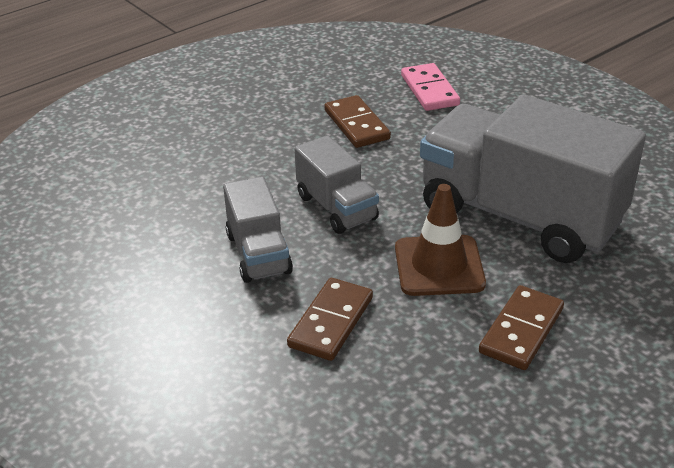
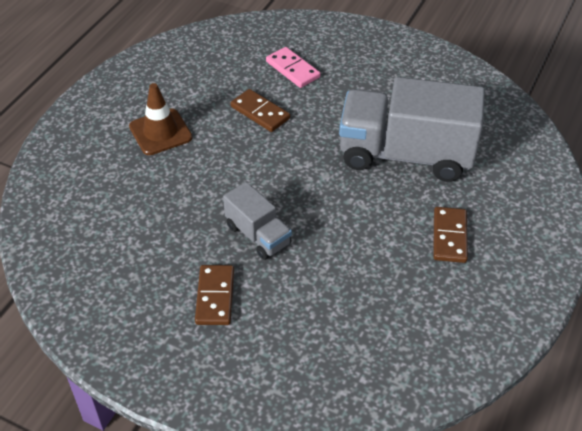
camera: 25 degrees left, 10 degrees up
brown domino [287,278,373,361] -> brown domino moved to [195,265,234,325]
grey truck [294,135,379,234] -> none
brown traffic cone [395,184,486,296] -> brown traffic cone moved to [129,83,192,155]

